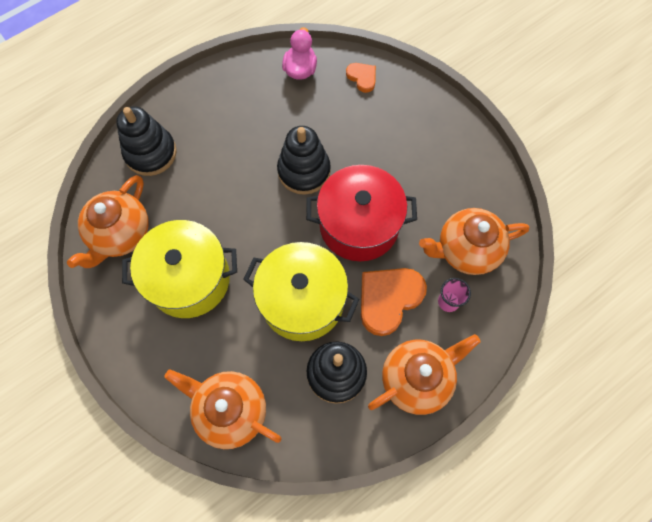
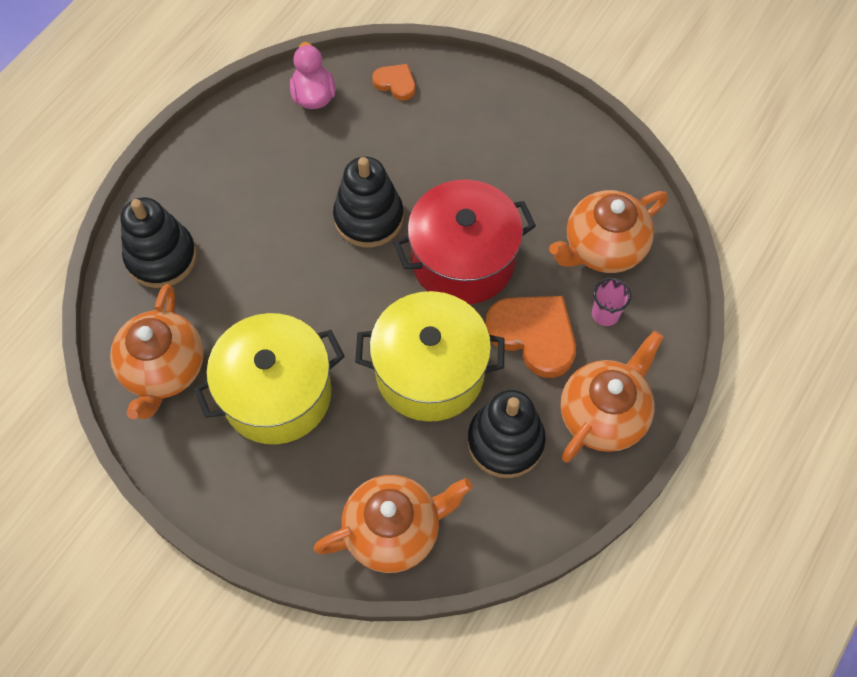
camera: 20 degrees left, 5 degrees down
orange teapot [164,370,282,449] -> orange teapot turned 150 degrees clockwise [314,475,473,573]
orange heart [361,268,427,336] -> orange heart turned 105 degrees clockwise [485,296,576,378]

